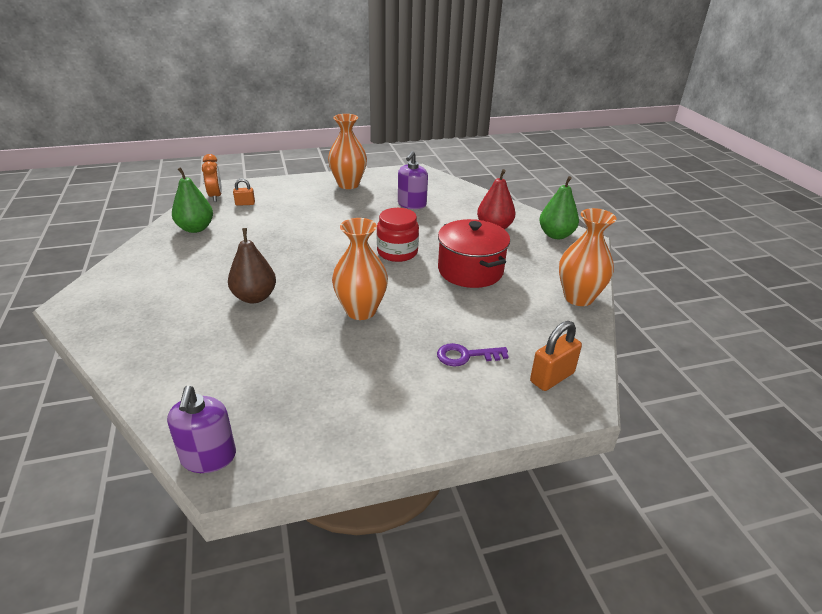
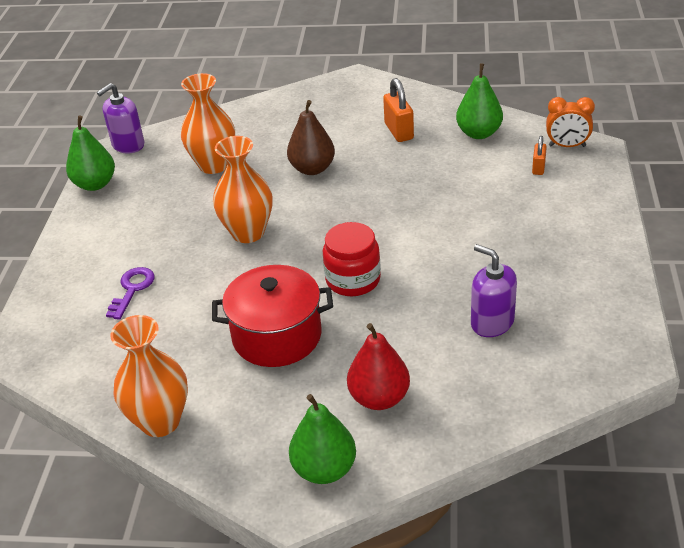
camera: 115 degrees right, 5 degrees up
purple soap dispenser [167,386,236,473] -> purple soap dispenser turned 60 degrees counterclockwise [97,83,145,153]
orange vase [328,114,367,189] -> orange vase moved to [181,73,235,174]
orange padlock [530,321,582,391] -> orange padlock moved to [383,78,414,142]
none -> green pear [66,116,115,191]

